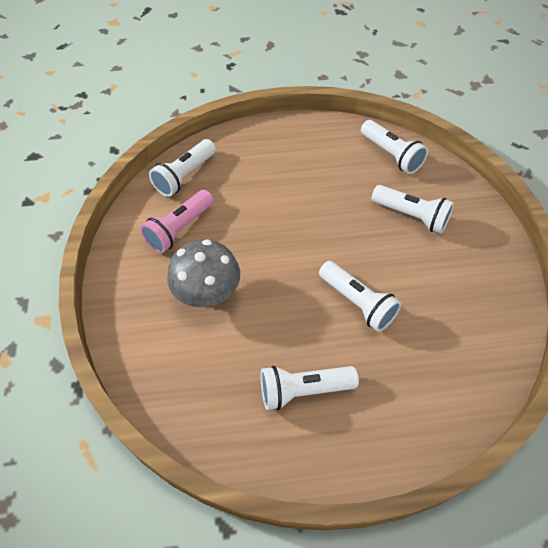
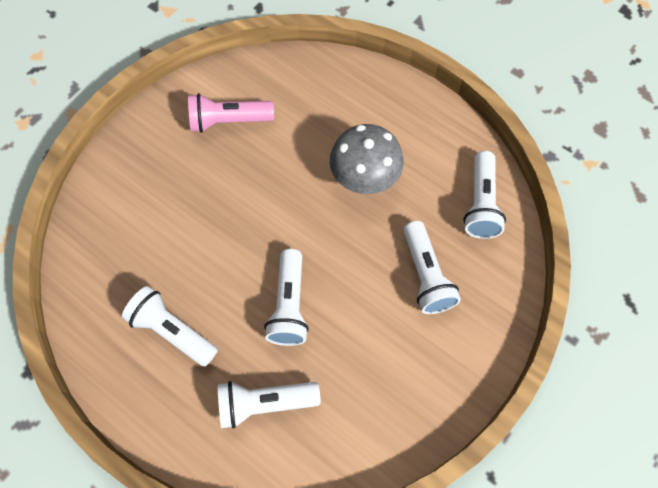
camera: 45 degrees right, 10 degrees up
white flashlight [149,139,216,197] -> white flashlight moved to [218,381,321,429]
grey mushroom [167,239,240,307] -> grey mushroom moved to [330,124,404,194]

